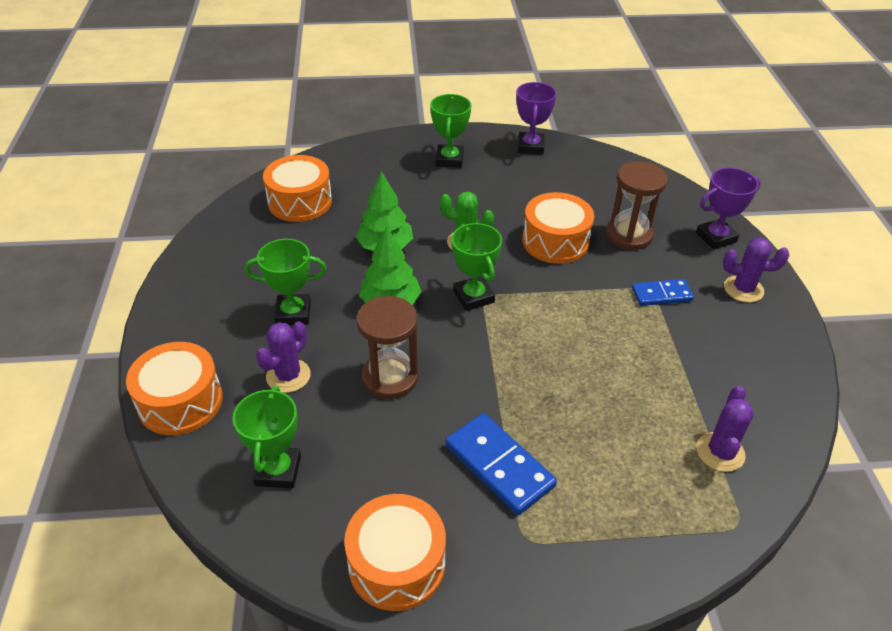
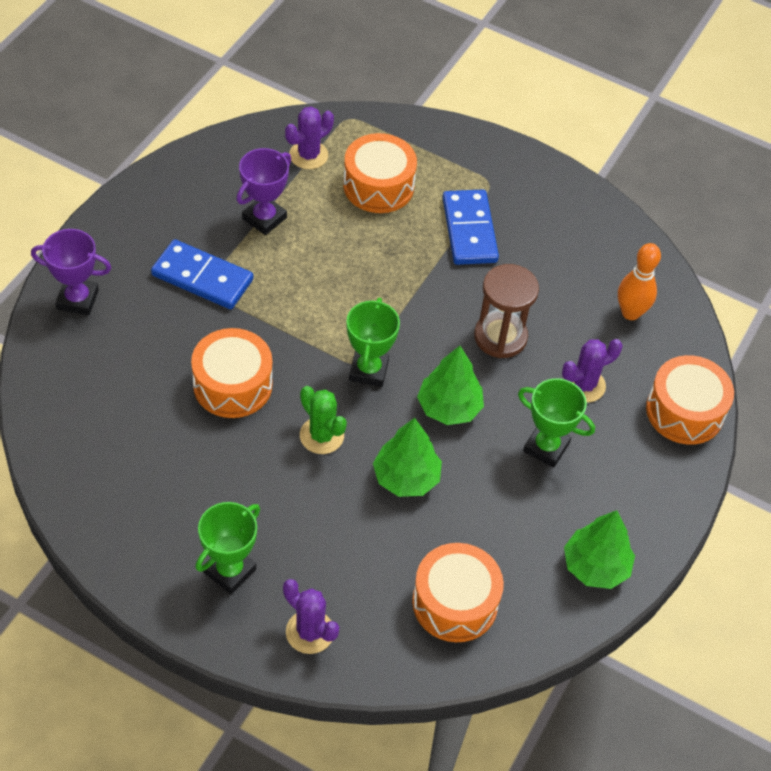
camera: 150 degrees left, 10 degrees up
green trophy [232,386,301,488] -> orange bowling pin [618,243,661,320]
orange drum [344,494,446,611] -> orange drum moved to [343,133,417,213]
purple trophy [516,82,557,155] -> purple trophy moved to [236,148,291,235]
brown hourglass [606,161,668,250] -> none
blue domino [632,279,694,306] -> blue domino [151,239,253,309], size x1.59
purple cactus [723,238,790,303] -> purple cactus moved to [283,579,339,654]
none -> green tree [564,510,635,589]

